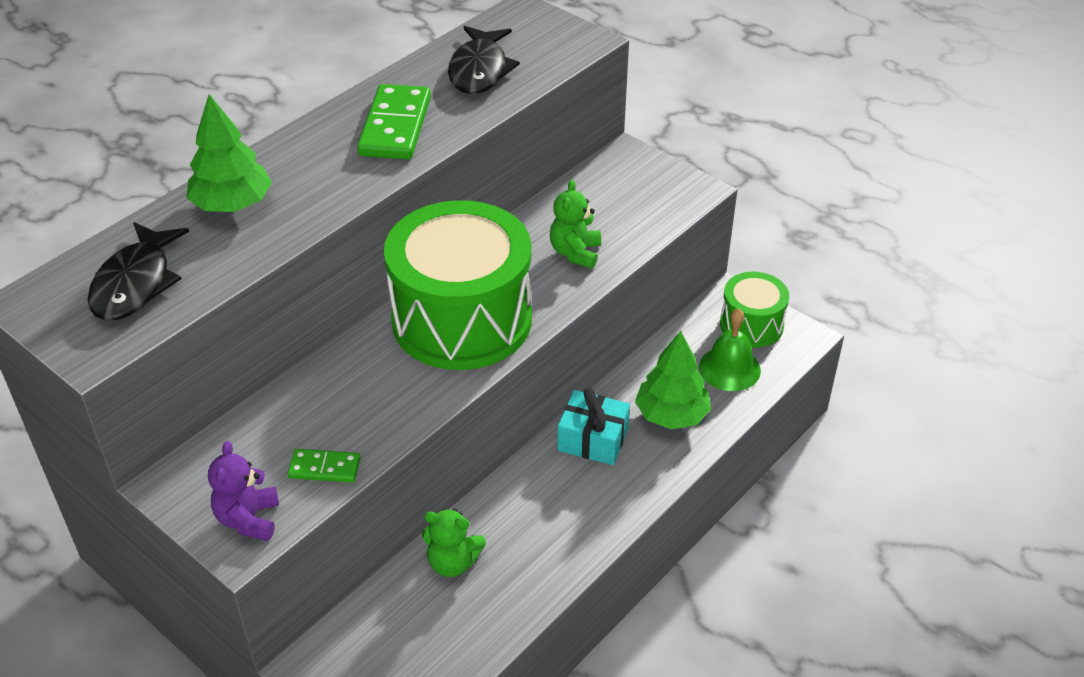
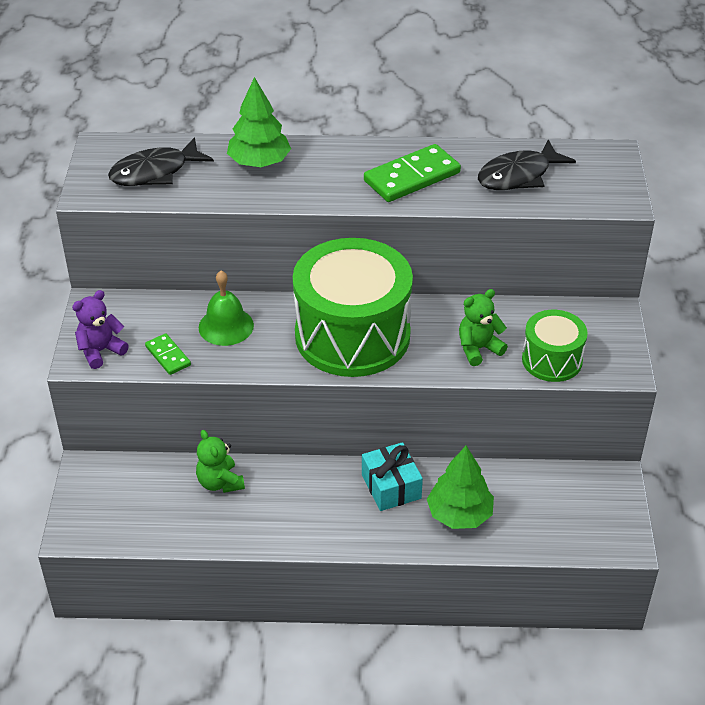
camera: 50 degrees right, 0 degrees up
green bell [699,308,761,391] -> green bell moved to [199,271,254,346]
green drum [720,272,789,348] -> green drum moved to [522,310,588,382]

